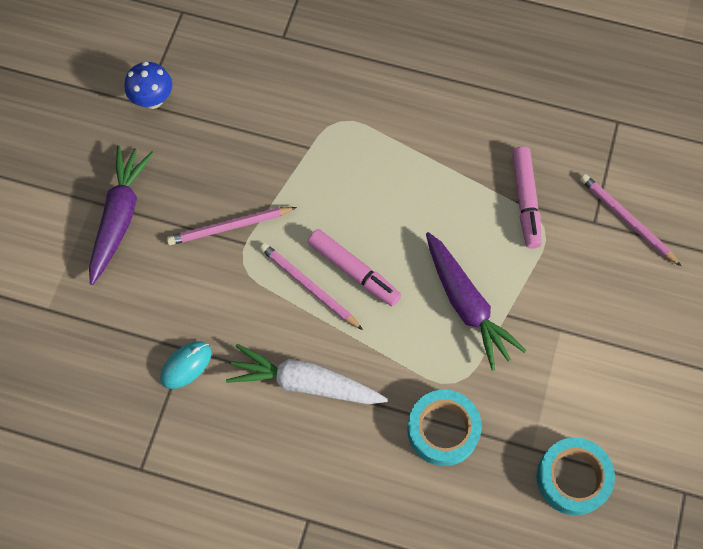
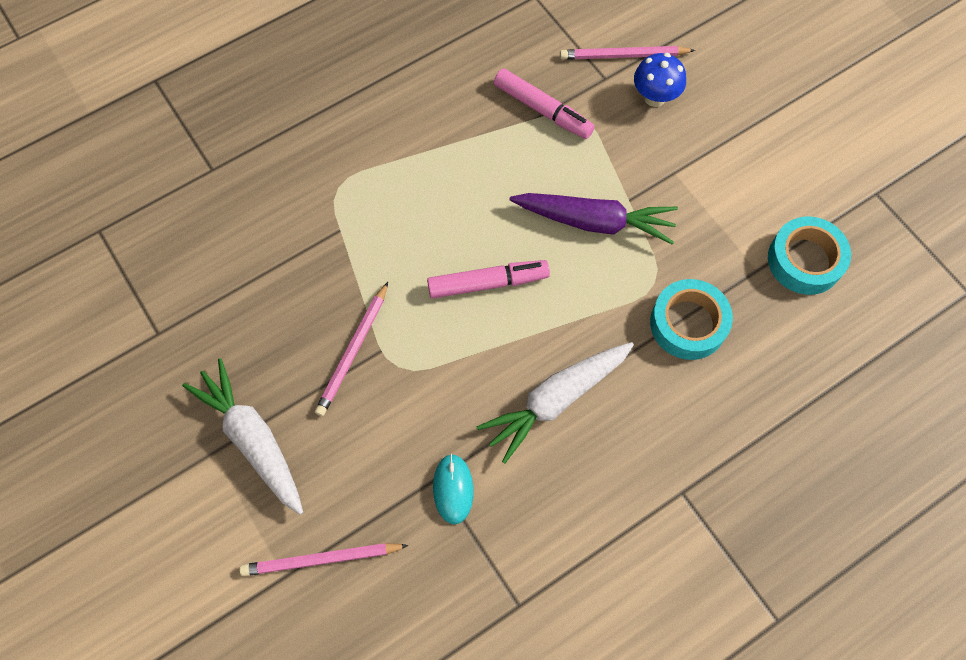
camera: 50 degrees left, 0 degrees up
purple carrot [89,145,154,285] -> white carrot [182,358,303,515]
blue mushroom [124,62,172,109] -> blue mushroom moved to [634,53,686,107]
pink pencil [260,243,363,330] -> pink pencil moved to [240,543,409,576]

